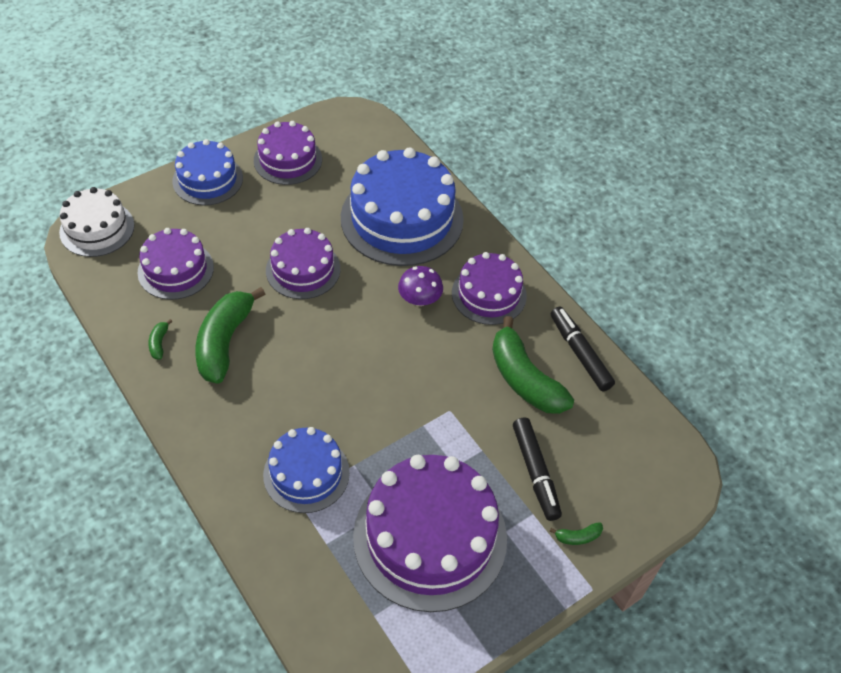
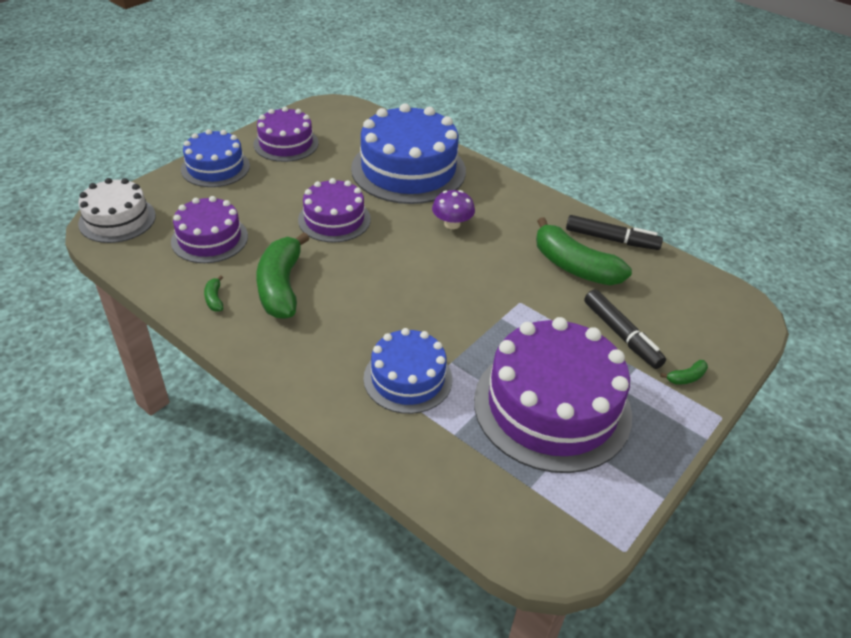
camera: 15 degrees left, 10 degrees down
purple cake [452,252,527,325] -> none
black marker [551,307,615,391] -> black marker turned 150 degrees clockwise [566,215,663,250]

